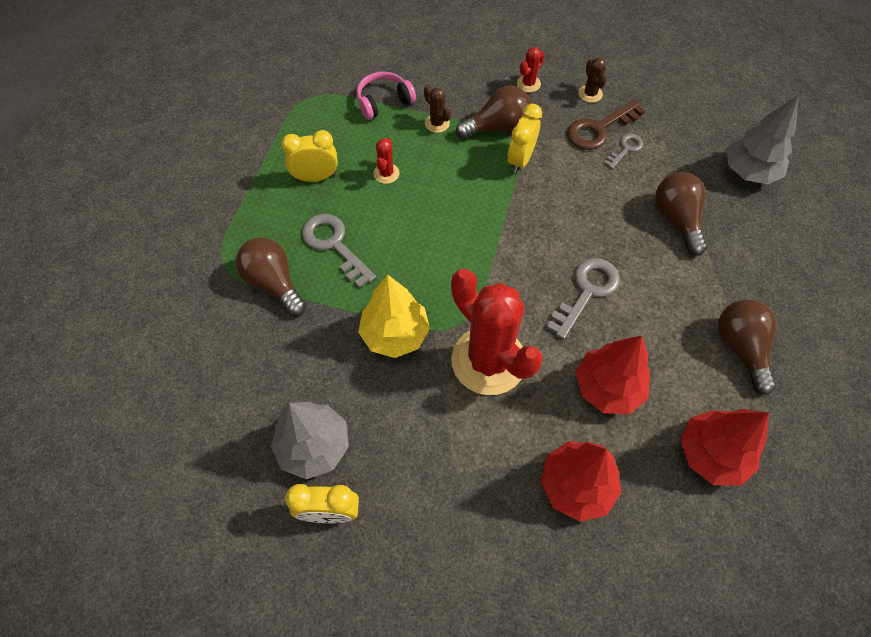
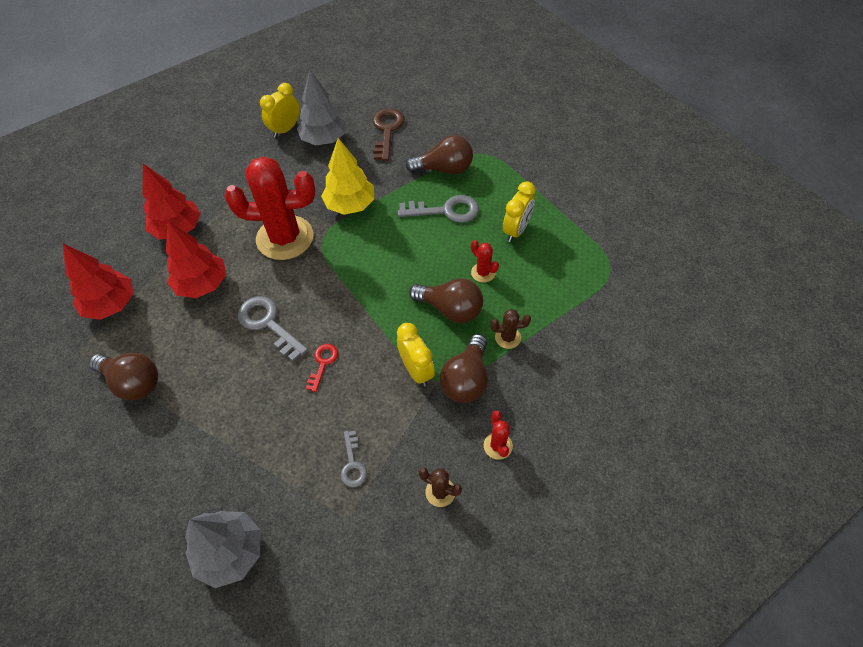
camera: 130 degrees right, 5 degrees down
pink headphones [356,72,416,120] -> none
grey key [546,258,620,340] -> grey key turned 150 degrees clockwise [238,296,308,361]
brown key [567,100,645,150] -> brown key moved to [373,108,405,161]
brown light bulb [655,172,708,255] -> brown light bulb moved to [409,278,483,323]
none -> red key [306,344,338,392]

